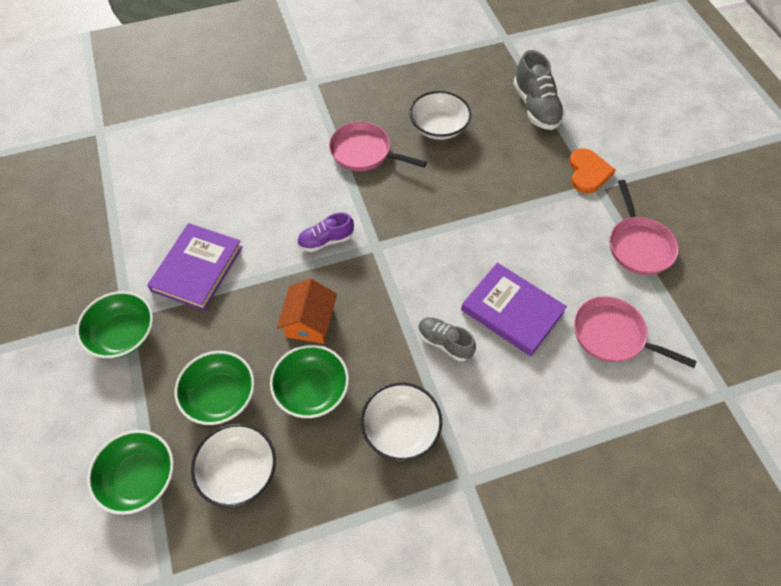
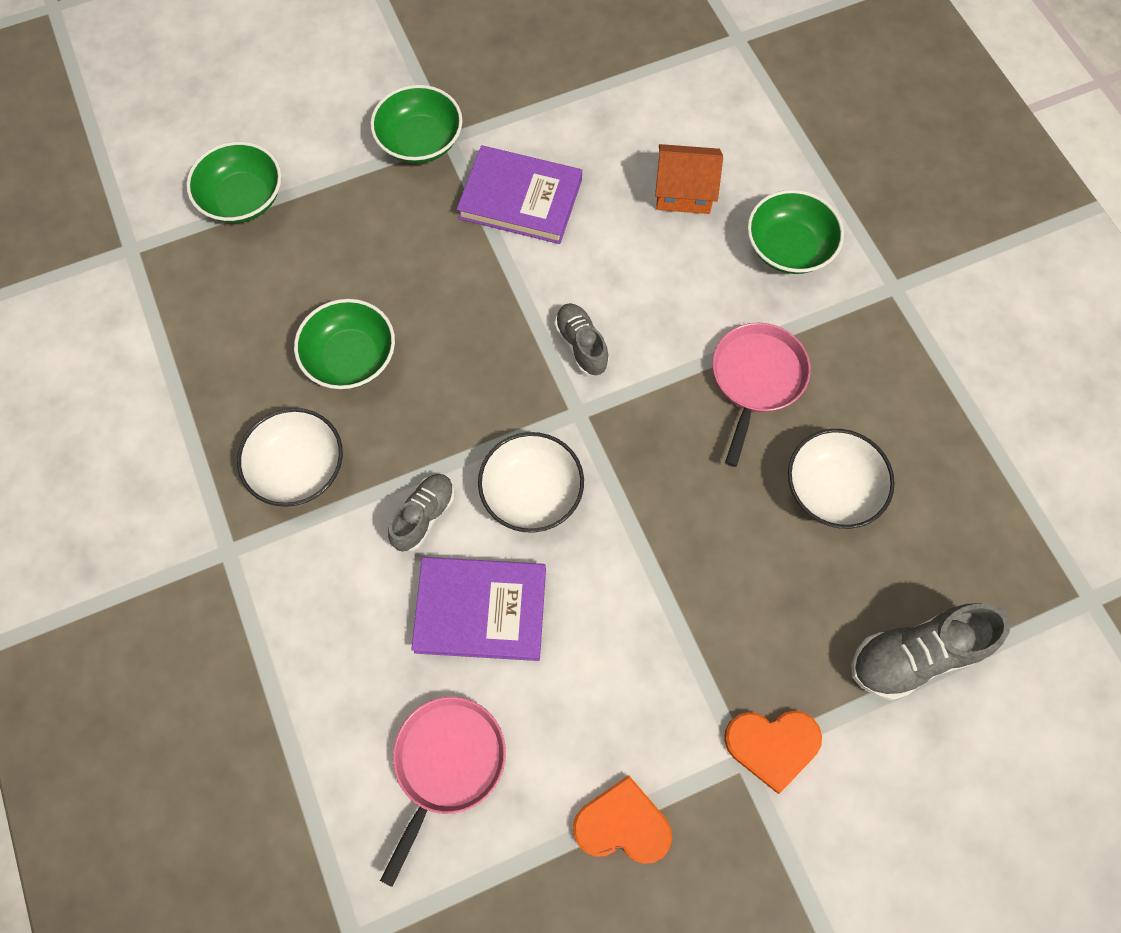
camera: 85 degrees right, 10 degrees up
green bowl [175,351,255,425] -> green bowl moved to [747,190,844,274]
white bowl [191,423,276,507] -> white bowl moved to [478,432,584,533]
orange house [277,278,337,344] -> orange house moved to [655,144,723,214]
purple shoe [297,212,354,252] -> grey shoe [554,303,609,375]
purple book [461,263,567,356] -> purple book turned 60 degrees clockwise [411,557,546,661]
pink pan [610,180,679,275] -> orange heart [573,775,672,864]

